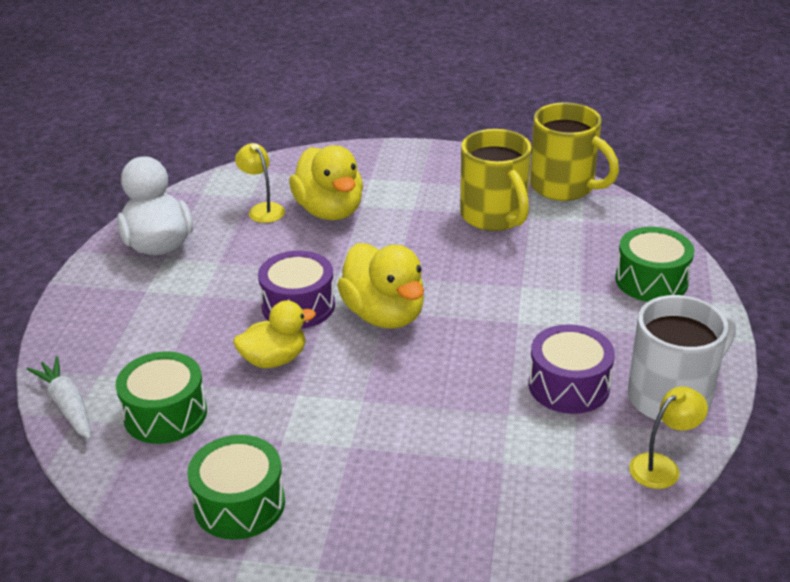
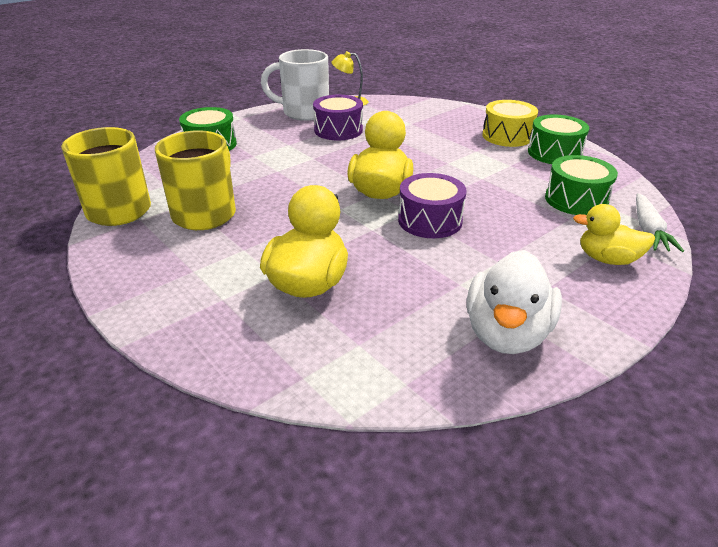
camera: 140 degrees left, 0 degrees up
yellow duck [234,300,316,368] -> yellow duck moved to [573,204,655,265]
yellow lamp [235,143,285,223] -> none
none -> yellow drum [482,100,538,147]

